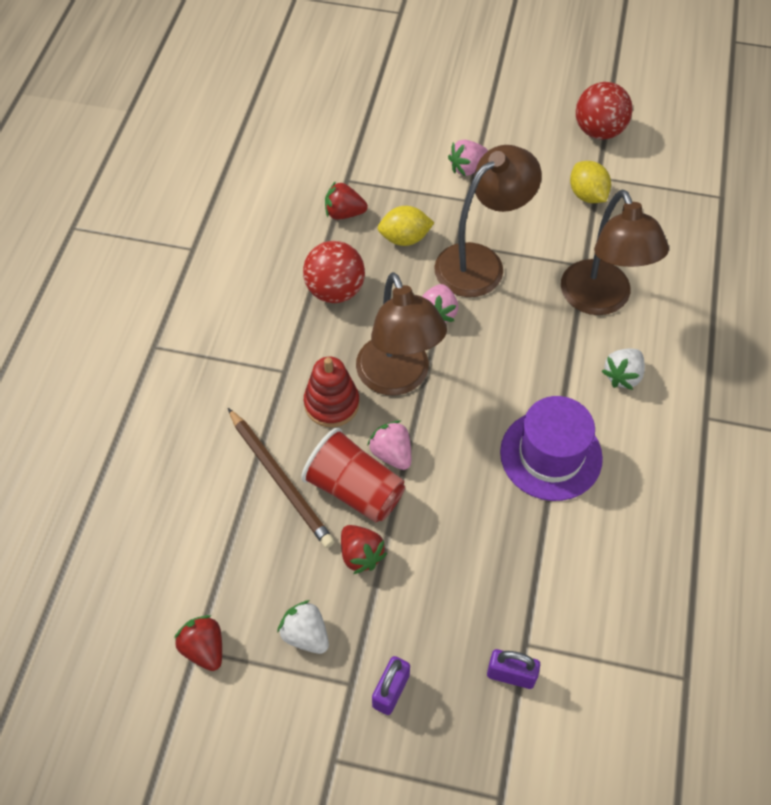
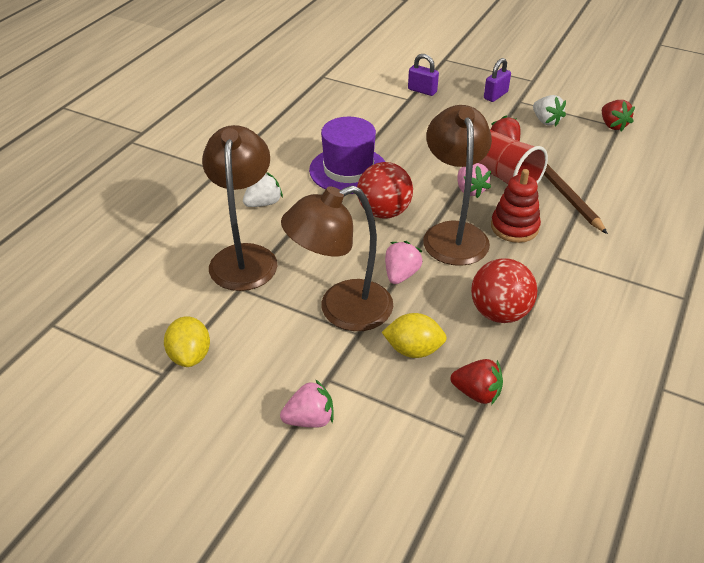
camera: 165 degrees left, 15 degrees down
red ball [576,82,633,140] -> red ball moved to [357,162,413,219]

